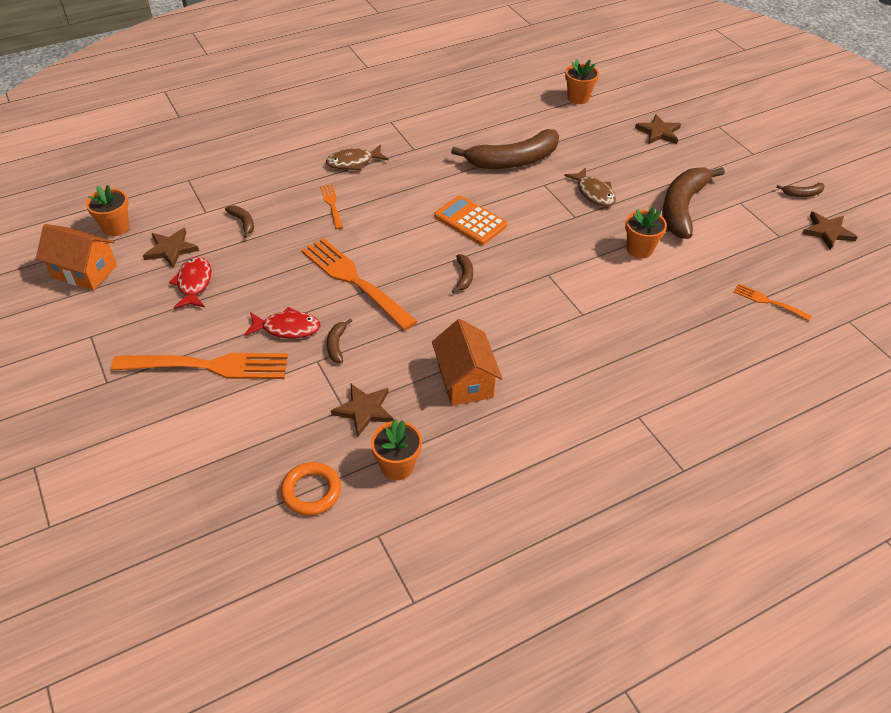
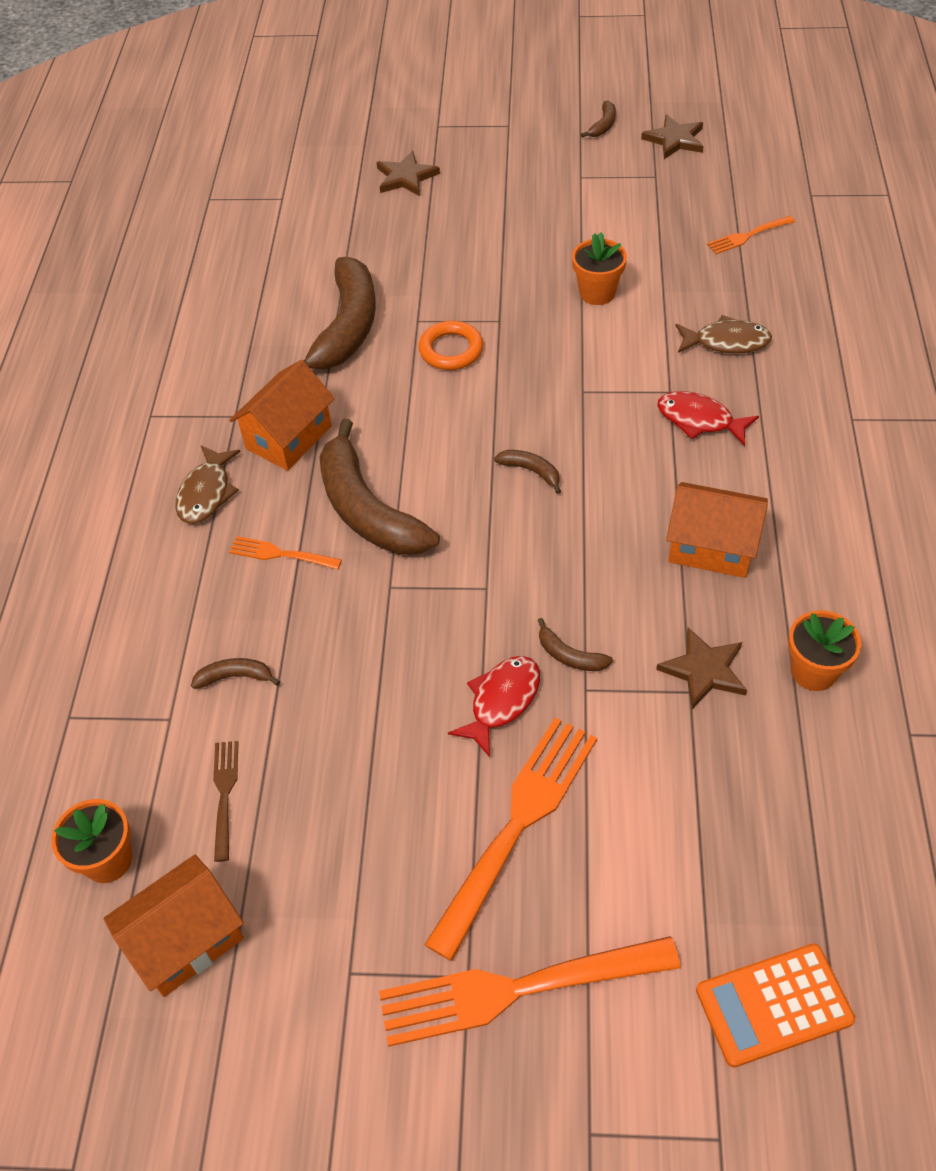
camera: 55 degrees left, 5 degrees up
brown star [143,228,199,268] -> brown fork [213,741,239,862]
red fish [169,257,211,309] -> red fish moved to [657,391,759,446]
orange ring [281,462,341,516] -> orange ring moved to [418,321,483,370]
orange fork [301,238,418,330] -> orange fork moved to [379,936,681,1047]
orange calculator [434,195,507,245] -> orange calculator moved to [696,944,855,1068]
brown fish [564,167,616,207] -> brown fish moved to [675,315,772,353]
orange flower pot [565,59,599,104] -> none
brown banana [663,167,725,239] -> brown banana moved to [319,419,440,555]
none -> orange house [229,360,335,471]

